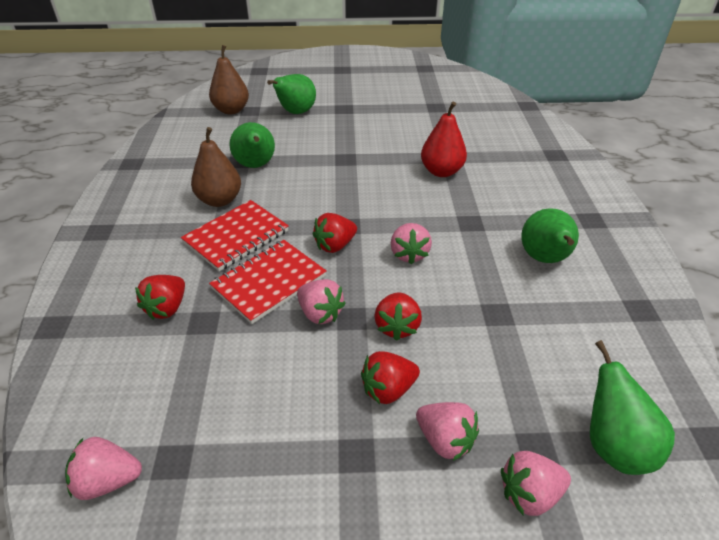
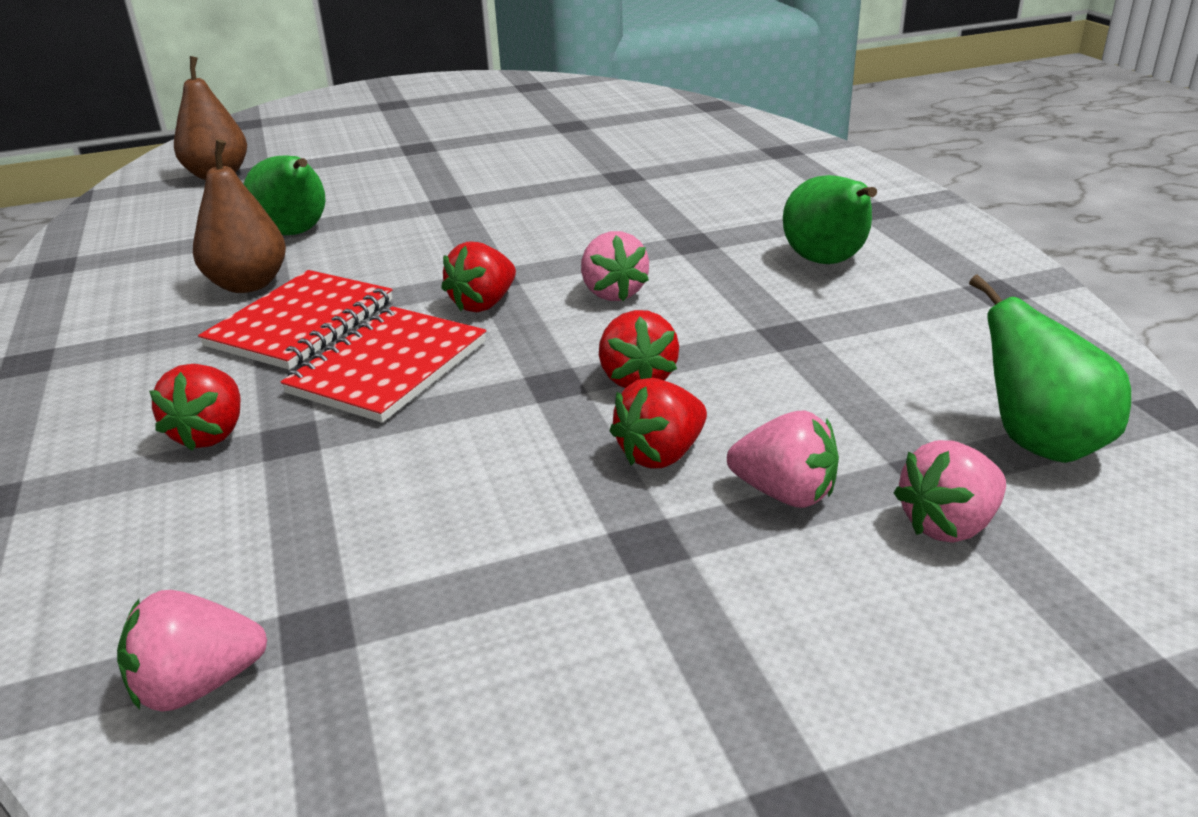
camera: 15 degrees left, 10 degrees down
green pear [267,74,316,114] -> none
pink strawberry [297,279,346,324] -> none
red pear [421,102,467,177] -> none

